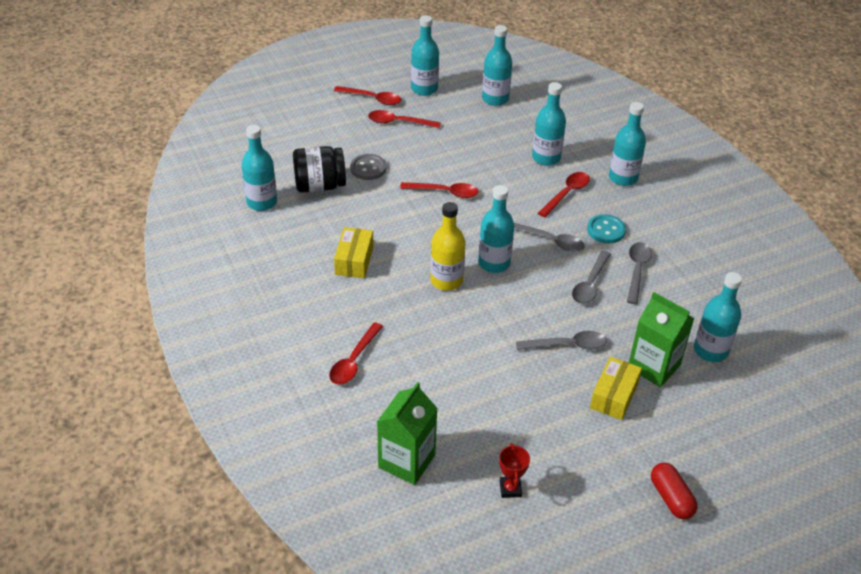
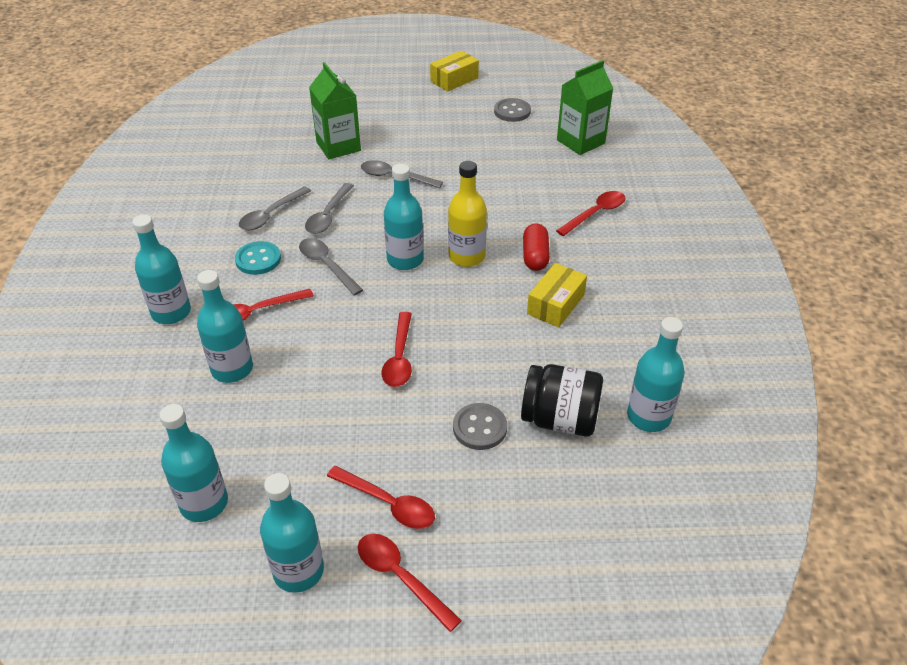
camera: 155 degrees left, 0 degrees up
red spoon [400,182,478,198] -> red spoon turned 120 degrees counterclockwise [382,312,412,387]
red trophy [499,443,530,498] -> grey button [494,98,531,122]
grey spoon [572,251,611,304] -> grey spoon turned 150 degrees clockwise [305,183,354,234]
yellow box [590,357,642,420] -> yellow box moved to [430,51,479,92]
red capsule [651,463,698,519] -> red capsule moved to [523,223,550,271]
turquoise bottle [694,272,742,362] -> none

